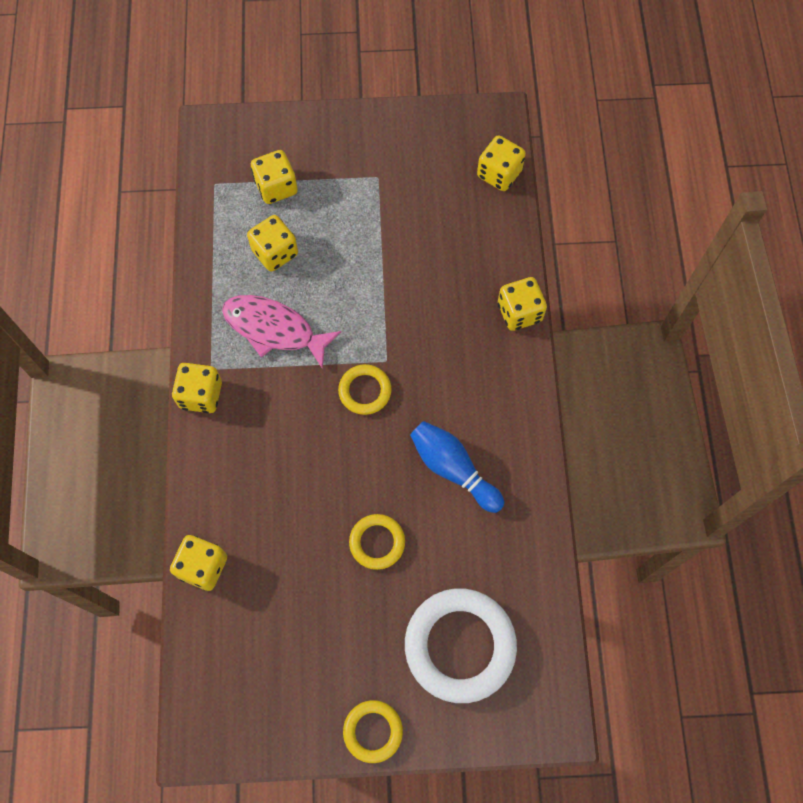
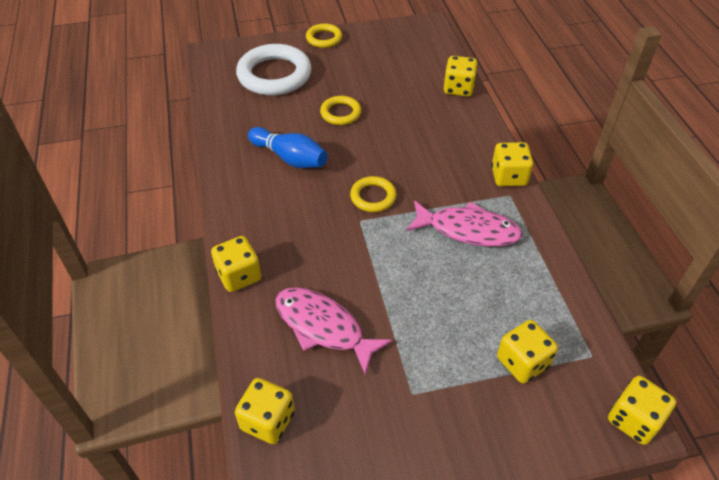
camera: 170 degrees right, 20 degrees down
yellow dice [247,215,298,272] -> yellow dice moved to [608,376,676,445]
none -> pink fish [275,287,392,375]

